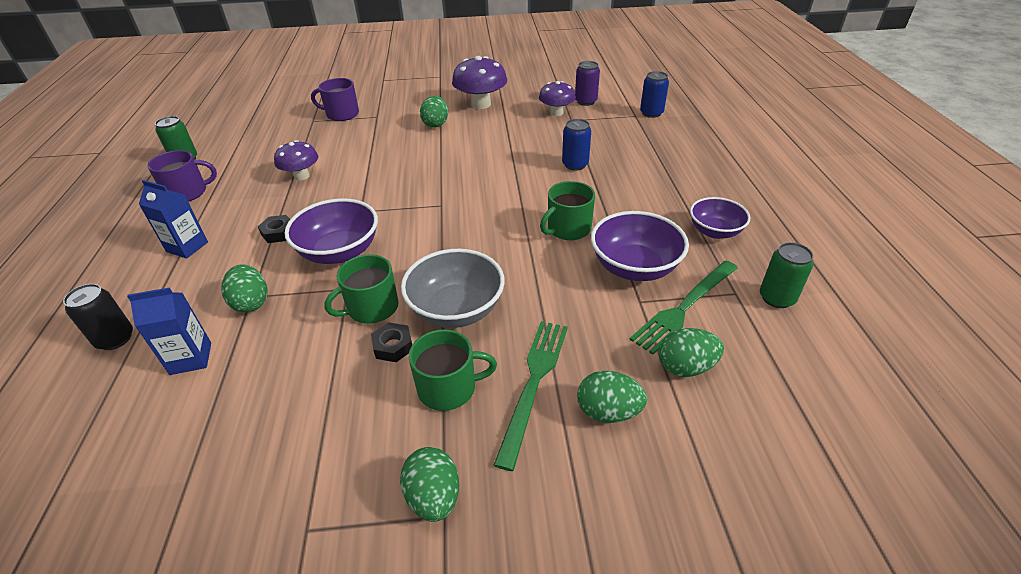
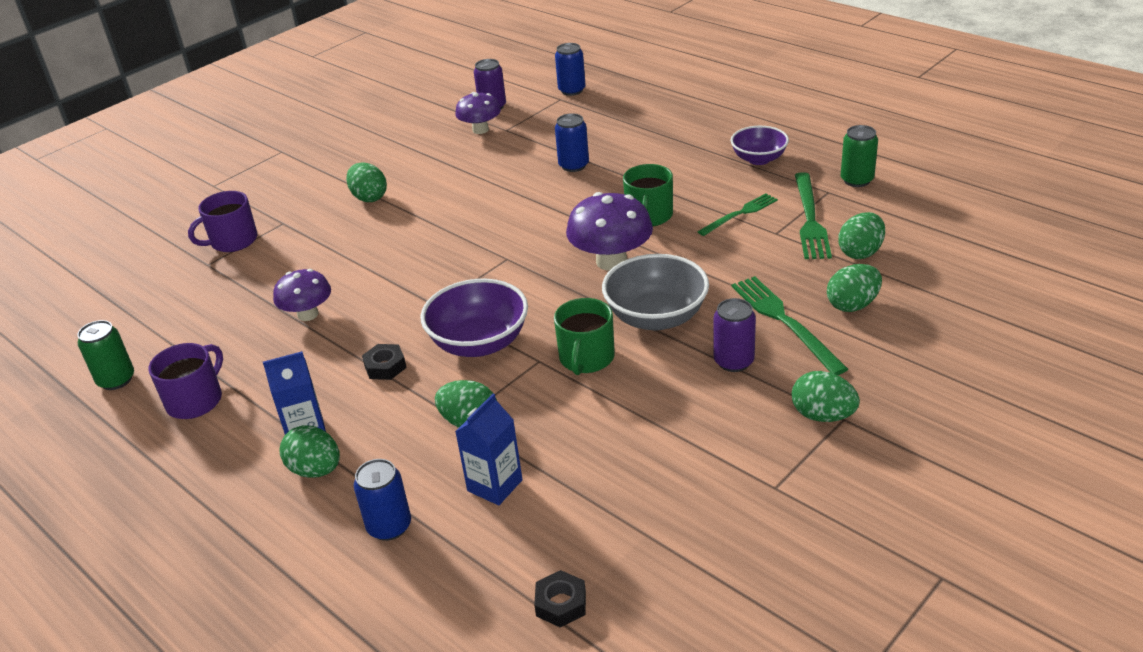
camera: 40 degrees left, 5 degrees down
black can [63,284,133,350] -> blue can [354,459,411,541]
black nut [371,322,412,362] -> black nut moved to [534,570,586,628]
green mug [409,329,497,411] -> purple can [714,298,756,372]
purple mushroom [452,56,507,109] -> purple mushroom moved to [566,192,653,271]
purple bowl [591,211,689,281] -> green fork [697,193,778,236]
none -> green egg [279,425,340,478]

